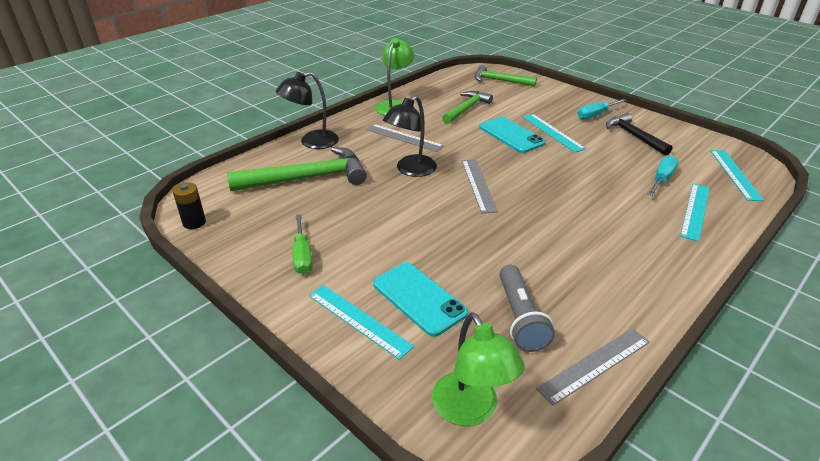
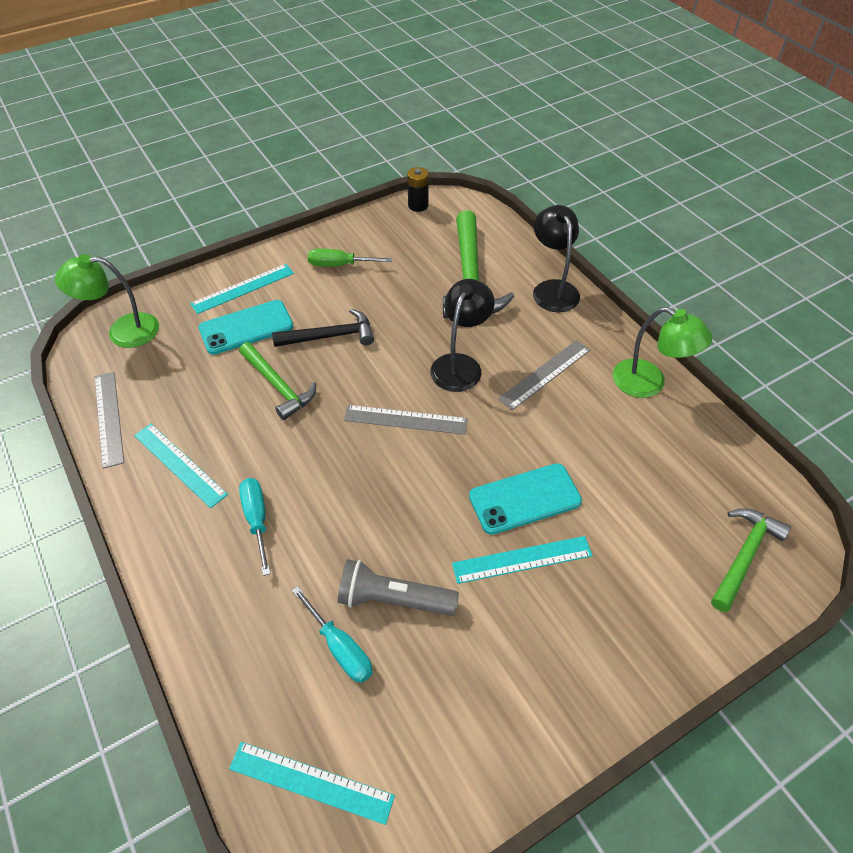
camera: 105 degrees right, 15 degrees up
black lamp [383,95,437,177] -> black lamp turned 60 degrees clockwise [430,279,495,392]
green hammer [442,91,493,124] -> green hammer moved to [239,342,316,420]
grey flashlight [499,265,555,352] -> grey flashlight moved to [338,559,459,616]
turquoise screwdriver [577,99,626,120] -> turquoise screwdriver moved to [239,478,271,576]
black hammer [606,113,672,156] -> black hammer moved to [272,309,374,347]
turquoise ruler [680,183,710,242] -> turquoise ruler moved to [134,424,228,508]

